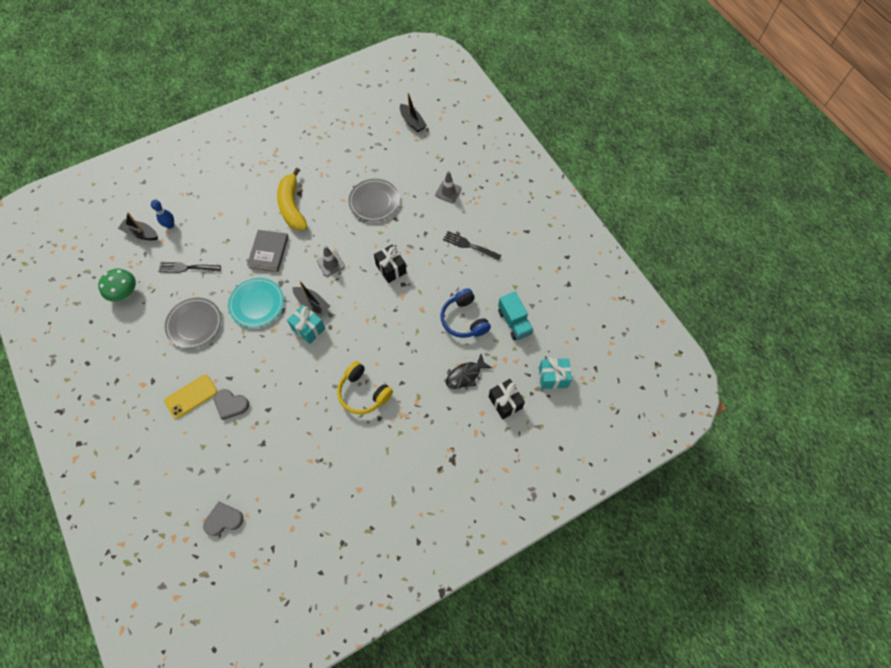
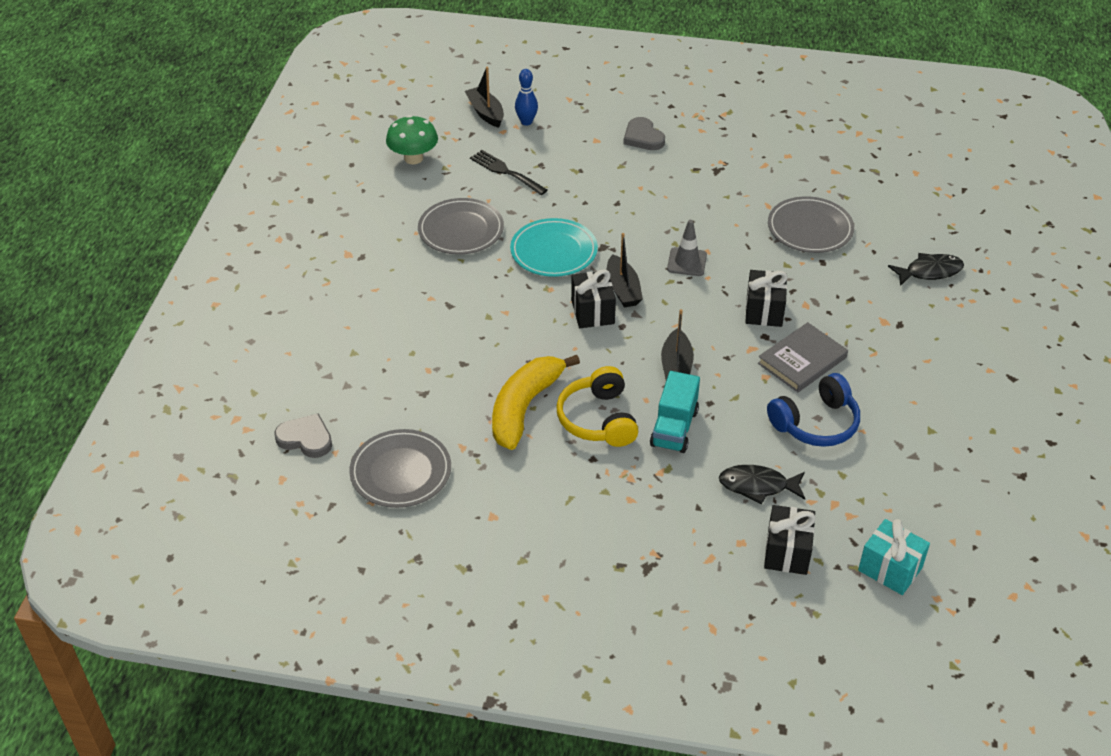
camera: 40 degrees right, 20 degrees down
yellow phone [164,374,217,419] -> none
grey heart [214,389,249,420] -> grey heart moved to [623,117,665,150]
grey book [247,230,289,272] -> grey book moved to [758,322,848,392]
yellow banana [277,167,308,231] -> yellow banana moved to [492,355,580,450]
turquoise gift [287,305,325,344] -> black gift [571,269,616,328]
black boat [400,92,427,132] -> black boat moved to [661,309,694,380]
grey traffic cone [435,171,462,203] -> black fish [888,253,964,286]
blue headphones [440,288,491,338] -> blue headphones turned 135 degrees counterclockwise [767,373,860,447]
black fork [443,231,501,261] -> none
turquoise truck [498,292,534,341] -> turquoise truck moved to [650,371,700,453]
none -> grey plate [349,429,451,508]

